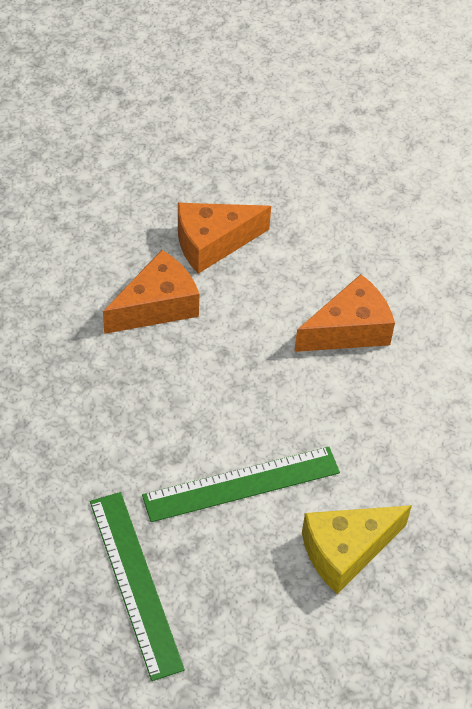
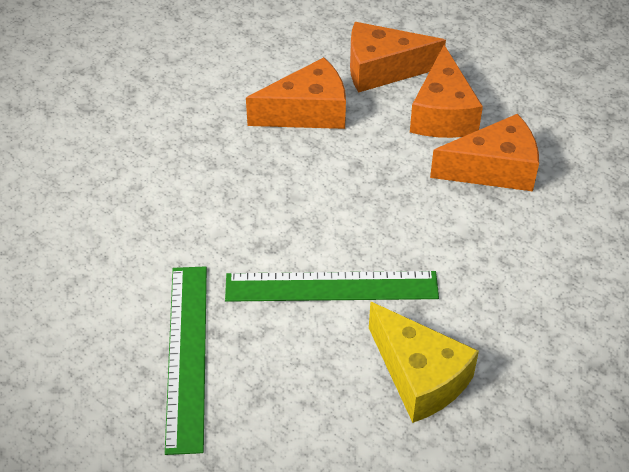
camera: 20 degrees right, 5 degrees down
yellow cheese [302,505,412,594] -> yellow cheese turned 120 degrees counterclockwise [369,302,479,423]
none -> orange cheese [410,45,483,138]

